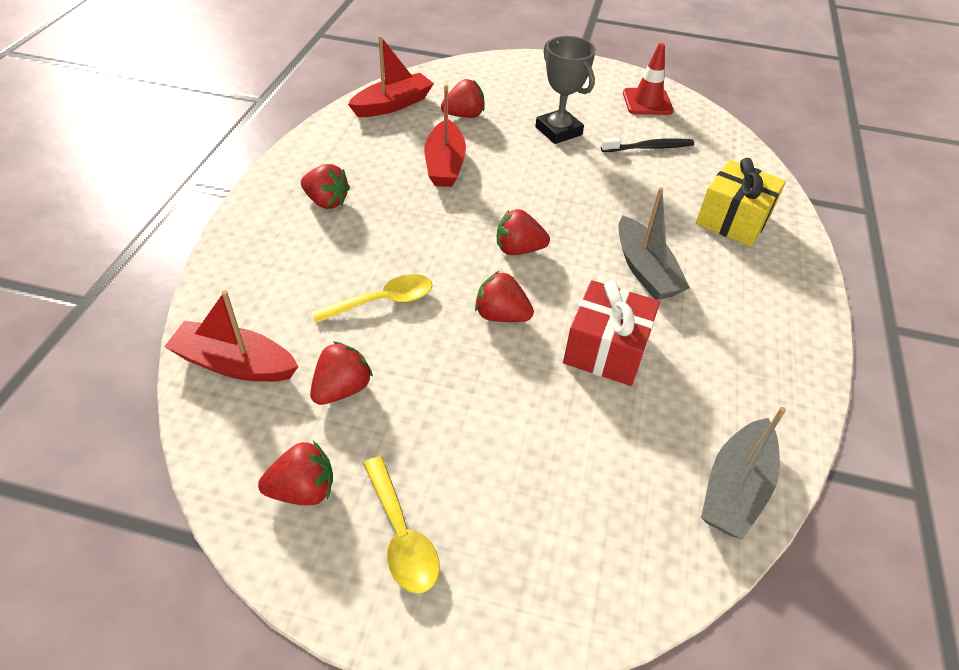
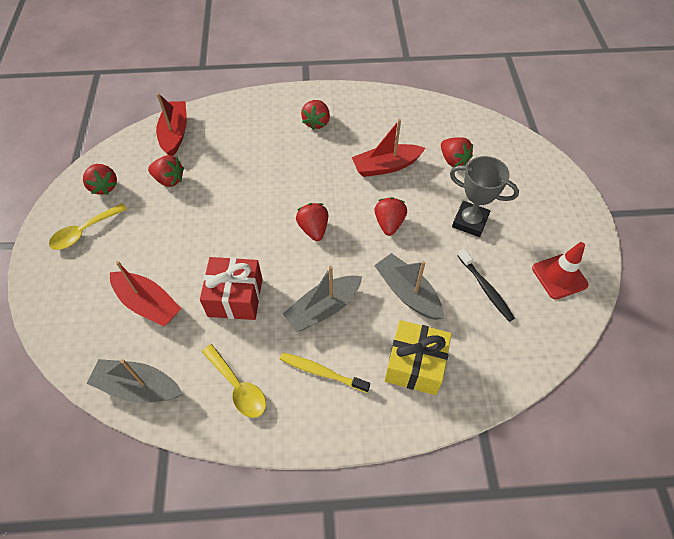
camera: 75 degrees right, 10 degrees up
yellow spoon [312,274,433,323] -> yellow spoon moved to [202,344,266,418]
red boat [348,36,434,117] -> red boat moved to [110,261,181,326]
red strawberry [475,271,534,322] -> red strawberry moved to [374,197,407,236]
grey trophy [535,36,596,144] -> grey trophy turned 75 degrees clockwise [450,156,519,237]
none -> yellow toothbrush [280,353,370,393]
none -> grey boat [374,253,444,320]

